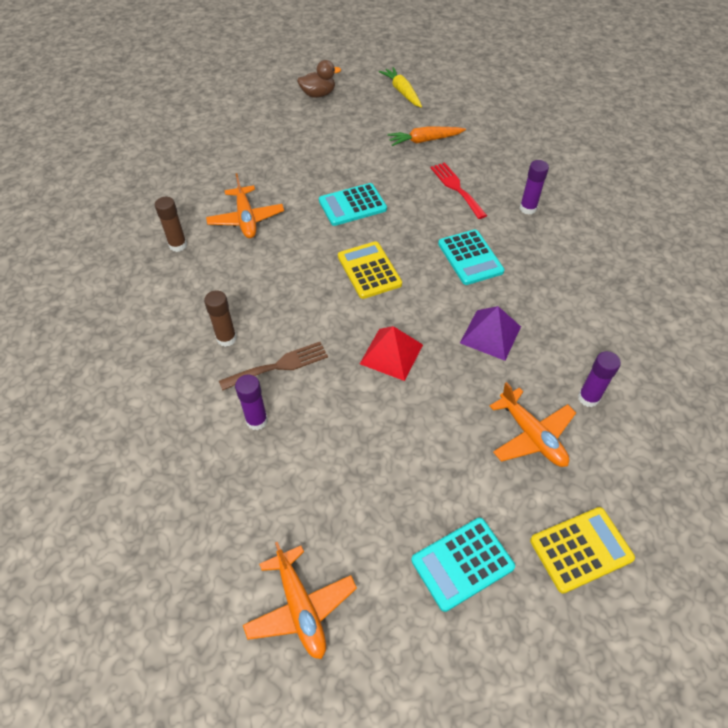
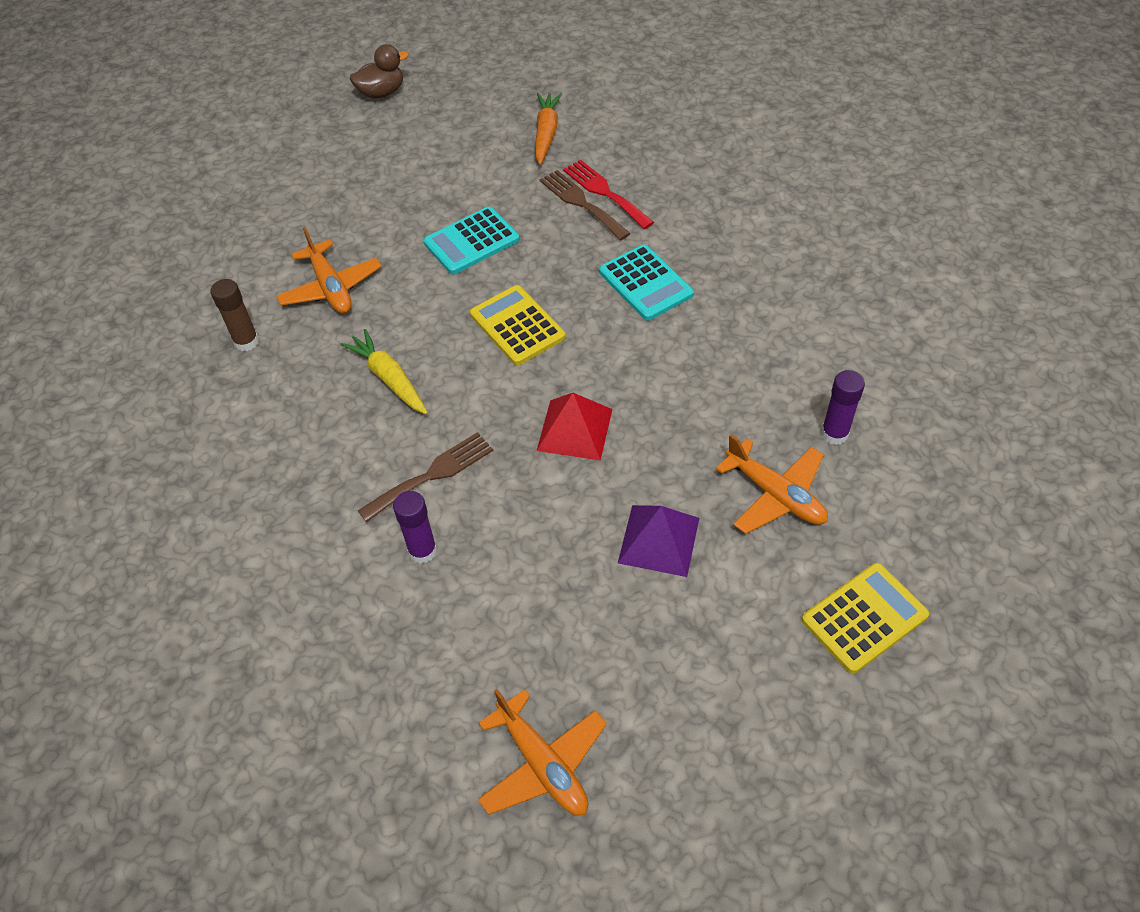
camera: 10 degrees left, 0 degrees up
brown glue stick [204,291,237,347] -> none
yellow carrot [379,67,422,108] -> yellow carrot moved to [340,329,428,414]
orange carrot [387,127,466,146] -> orange carrot turned 120 degrees clockwise [535,93,562,165]
turquoise calculator [411,518,515,612] -> none
purple pyramid [460,306,521,361] -> purple pyramid moved to [618,505,699,577]
purple glue stick [520,160,549,215] -> none
none -> brown fork [540,170,631,241]

